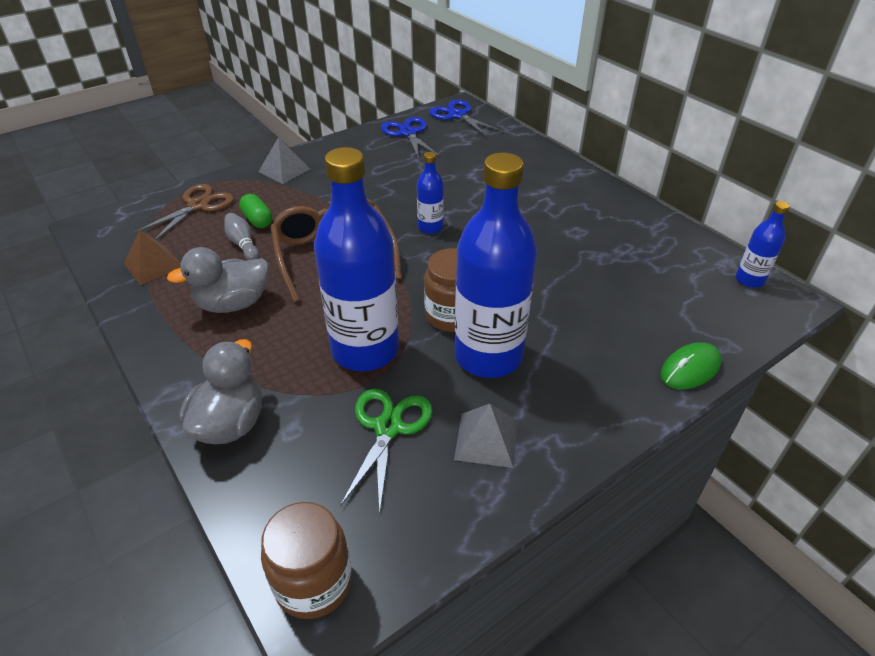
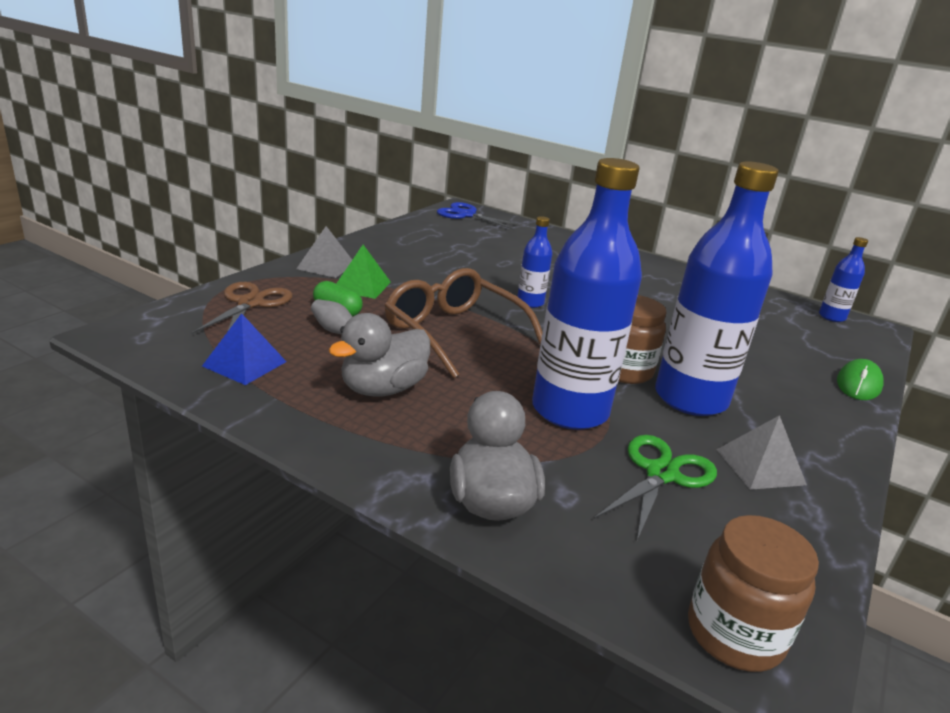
camera: 25 degrees left, 15 degrees down
brown pyramid [124,230,181,285] -> blue pyramid [202,313,287,385]
green scissors [340,389,432,514] -> green scissors turned 45 degrees clockwise [594,435,717,541]
blue scissors [381,117,440,159] -> none
none -> green pyramid [336,245,391,299]

